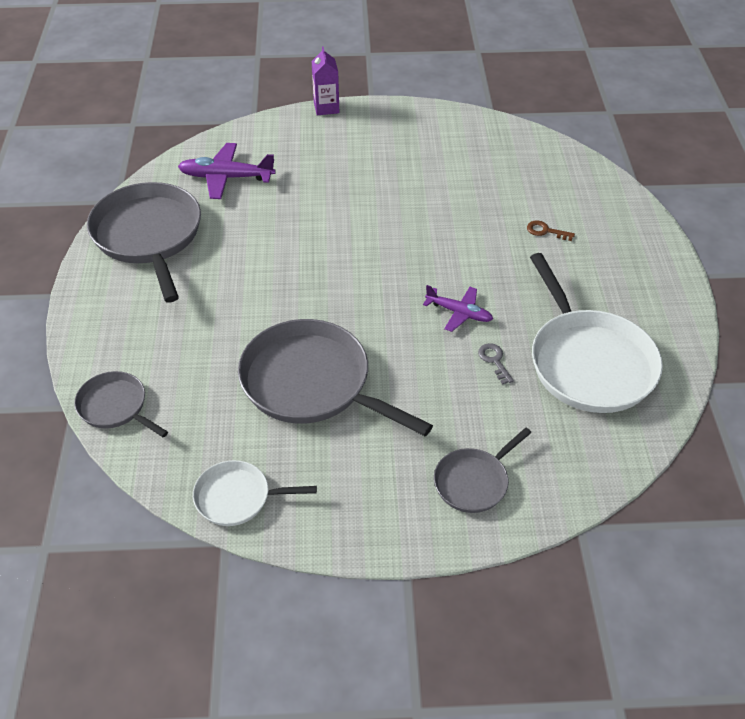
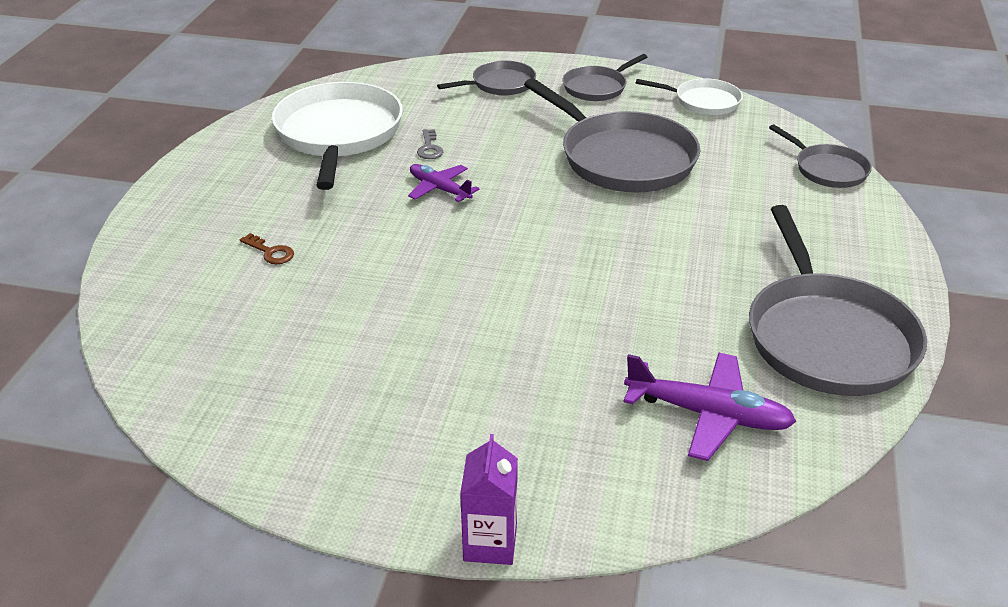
camera: 165 degrees left, 10 degrees down
none -> grey pan [562,54,647,101]

